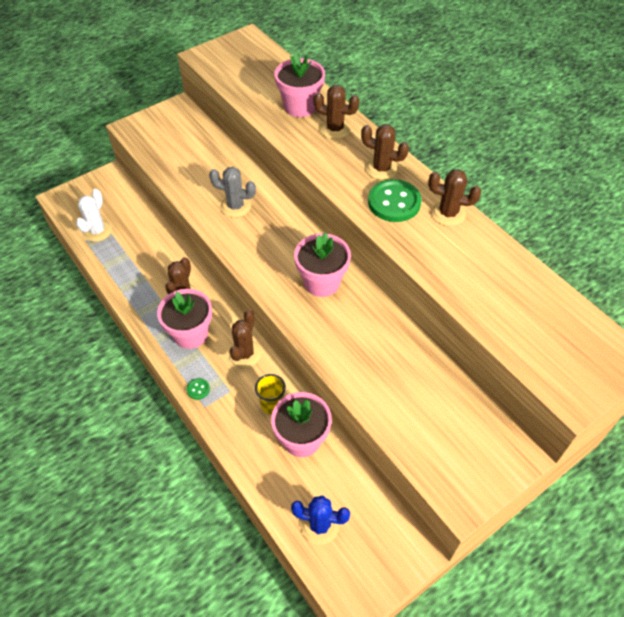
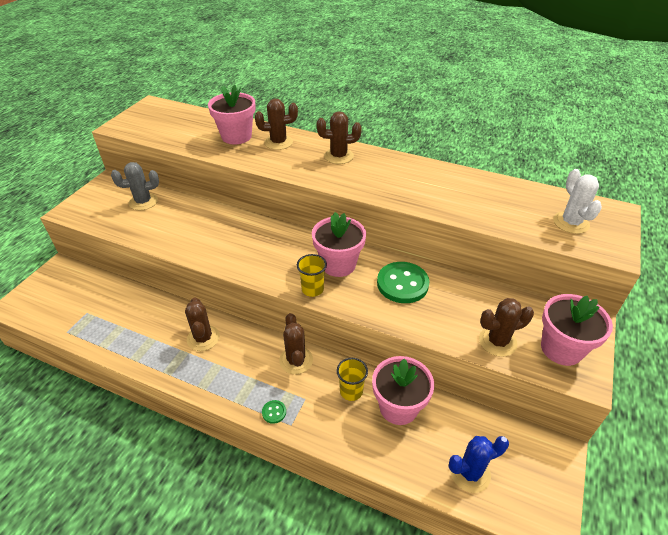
camera: 30 degrees left, 10 degrees down
white cactus [76,189,112,242] -> white cactus moved to [553,169,602,234]
pink flower pot [157,289,212,349] -> pink flower pot moved to [541,294,613,366]
grey cactus [209,167,256,217] -> grey cactus moved to [111,162,159,210]
green button [368,179,421,222] -> green button moved to [377,262,430,303]
brown cactus [428,169,481,226] -> brown cactus moved to [479,298,534,357]
none -> yellow cup [297,254,327,297]

